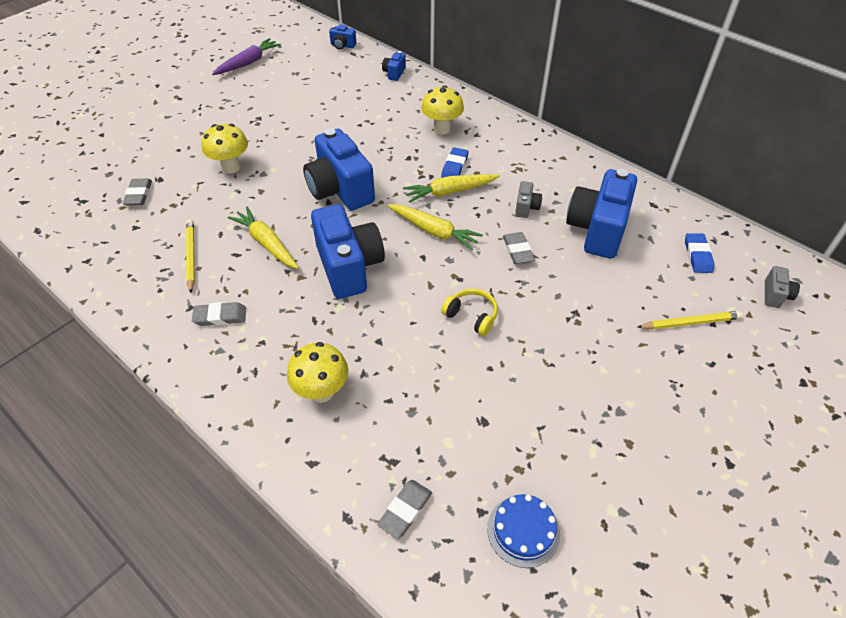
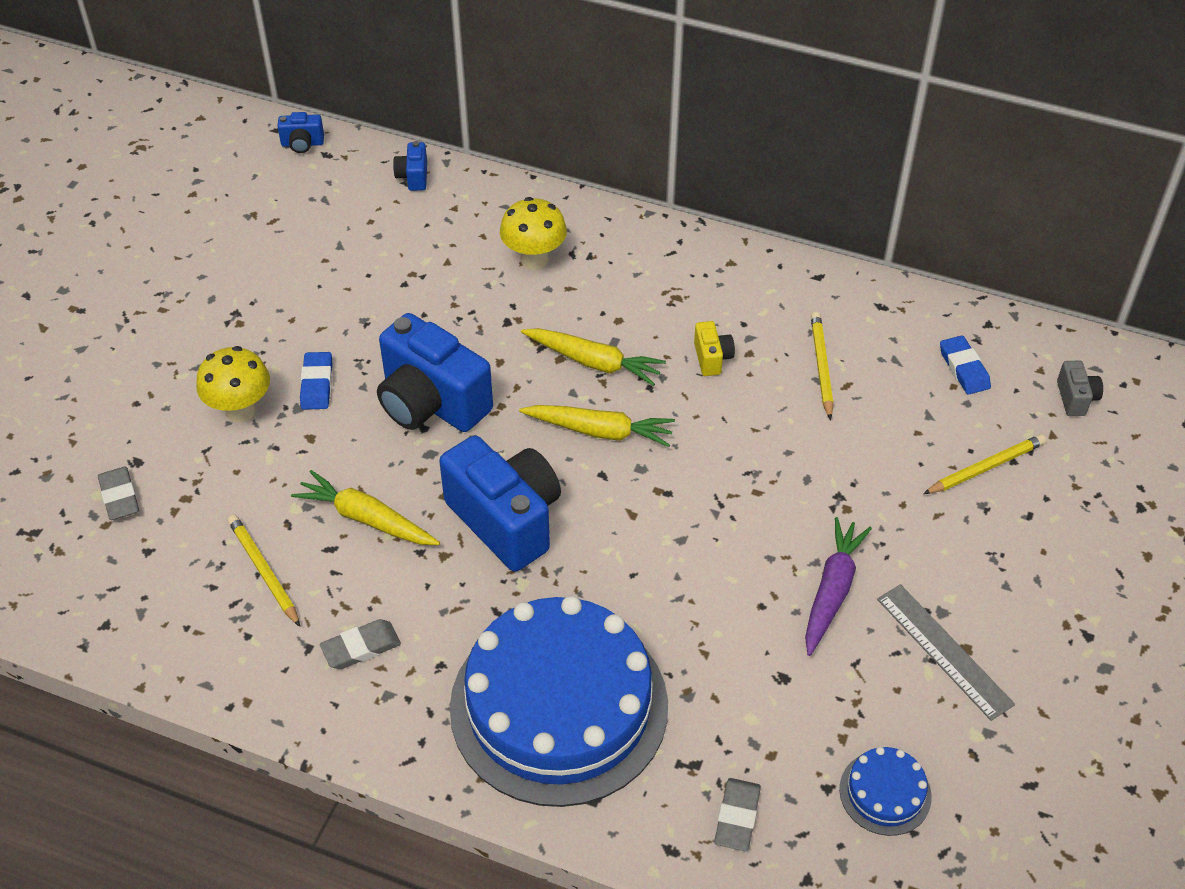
camera: 20 degrees left, 0 degrees up
purple carrot [212,38,281,75] -> purple carrot moved to [805,517,872,656]
yellow mushroom [287,342,348,403] -> blue cake [450,596,668,807]
yellow carrot [403,174,500,203] -> yellow carrot turned 120 degrees counterclockwise [521,328,666,386]
blue eraser [441,147,469,178] -> blue eraser moved to [300,352,332,410]
yellow headphones [441,288,498,336] -> none
grey eraser [503,232,535,264] -> none
grey camera [515,181,542,218] -> yellow camera [694,321,735,376]
blue camera [566,169,637,259] -> yellow pencil [811,312,833,420]
none -> grey ruler [877,584,1015,721]

